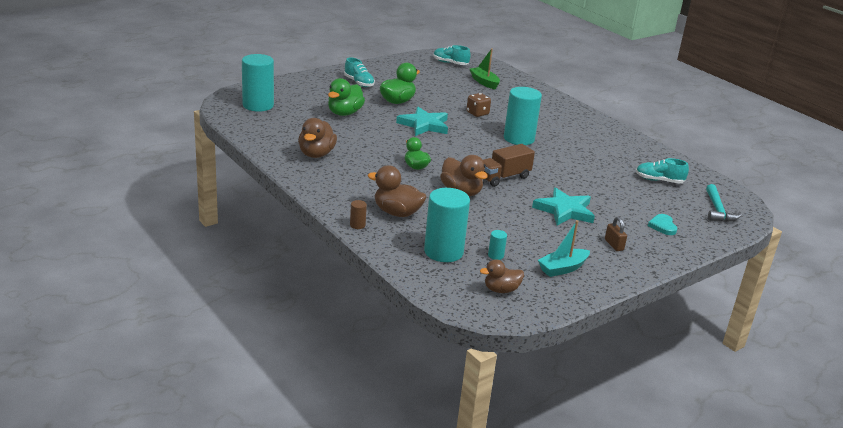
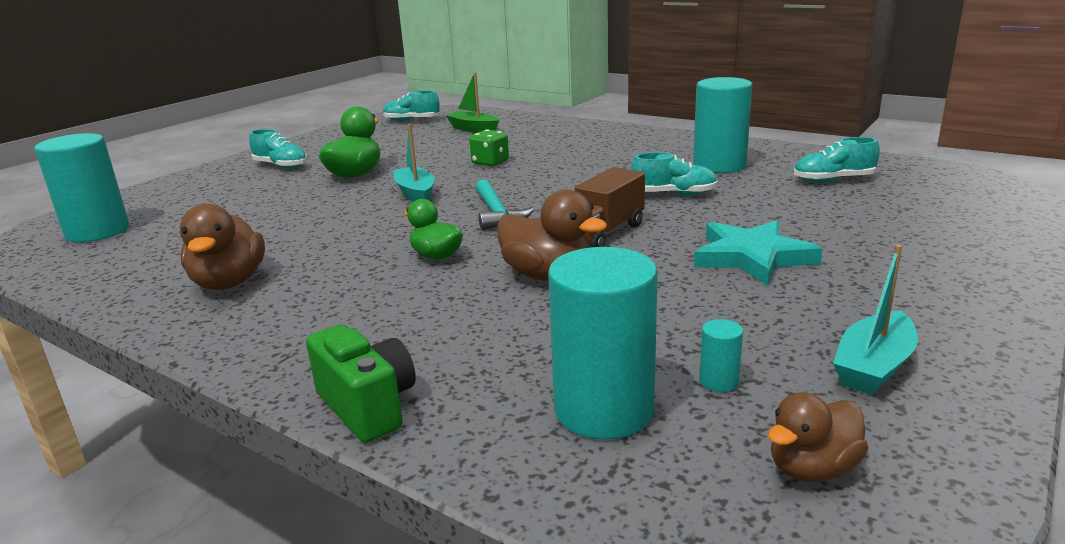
camera: 15 degrees left, 5 degrees down
green duck [328,78,365,116] -> none
brown cylinder [350,200,367,229] -> green camera [306,324,416,443]
brown duck [368,165,427,217] -> none
turquoise star [396,107,448,136] -> turquoise boat [393,124,435,202]
brown dice [467,93,491,117] -> green dice [469,129,509,166]
turquoise cylinder [504,87,542,145] -> turquoise cylinder moved to [693,77,752,173]
brown padlock [605,217,627,251] -> none
turquoise heart [648,214,677,235] -> none
turquoise hammer [706,184,742,222] -> turquoise hammer moved to [475,179,534,230]
none -> turquoise shoe [631,152,718,195]

